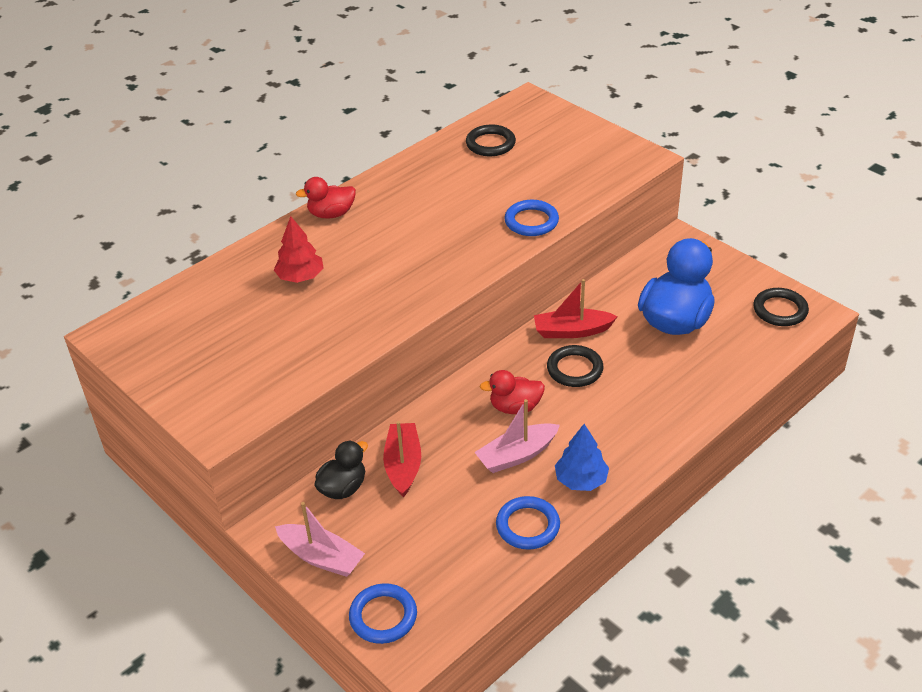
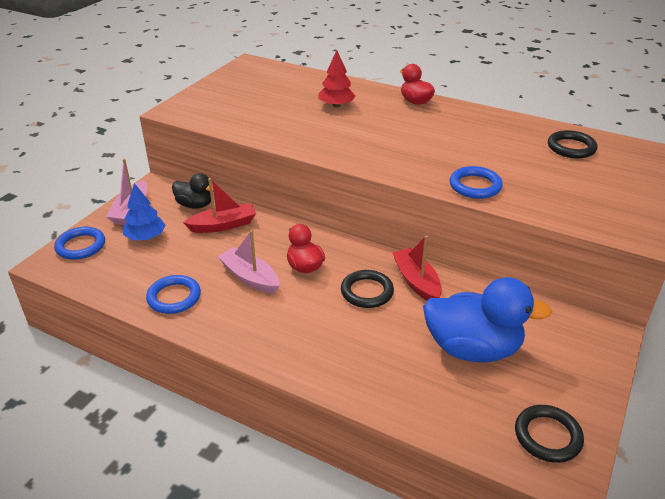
camera: 70 degrees right, 5 degrees down
blue tree [555,424,609,491] -> blue tree moved to [123,183,166,240]

